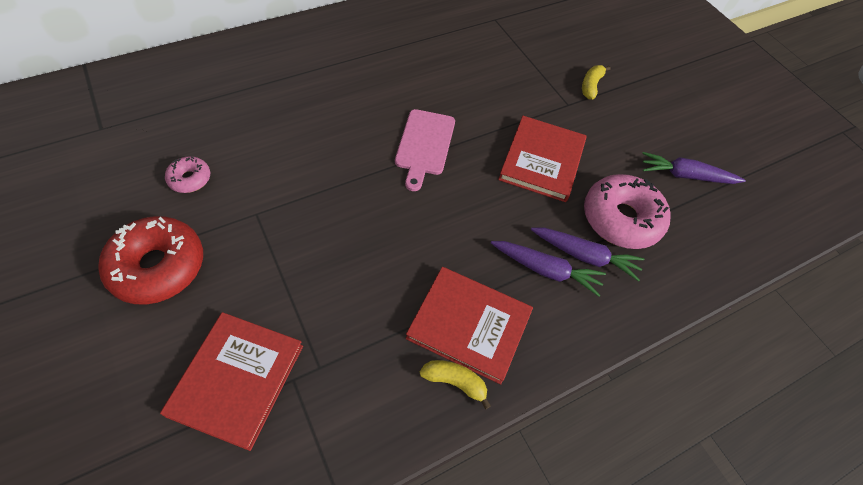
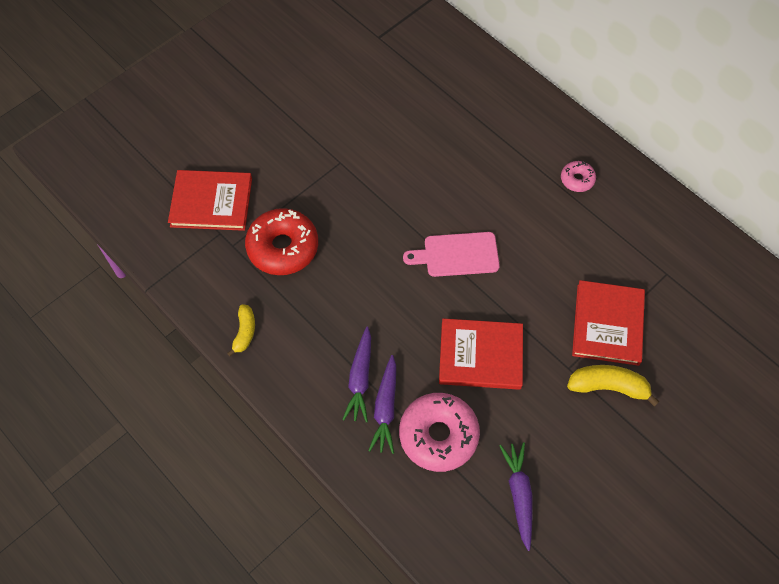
camera: 80 degrees right, 5 degrees up
red donut [98,216,203,305] -> red donut moved to [245,208,318,275]
pink donut [165,156,210,193] -> pink donut moved to [561,161,596,192]
red book [406,267,533,385] -> red book moved to [572,280,645,366]
yellow banana [582,65,610,99] -> yellow banana [567,365,660,407], size x1.54

